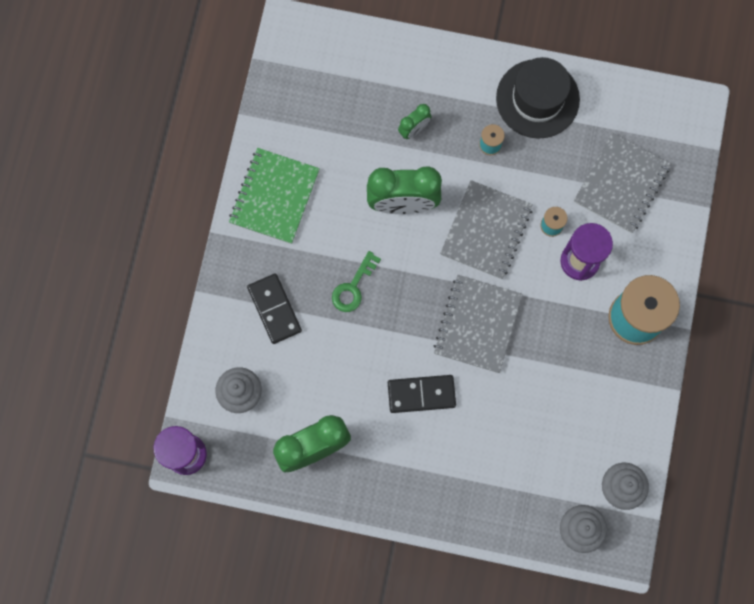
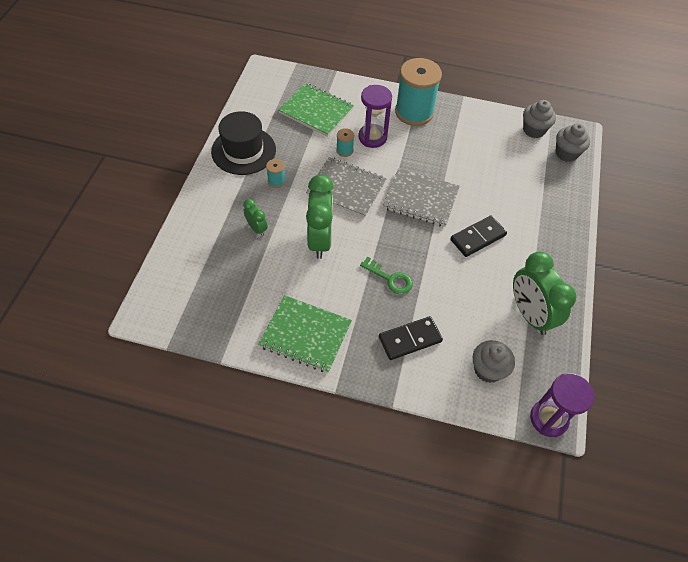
camera: 90 degrees left, 20 degrees down
black domino [388,375,456,413] -> black domino turned 60 degrees clockwise [450,215,507,257]
grey notebook [574,133,671,233] -> green notebook [278,83,354,137]

